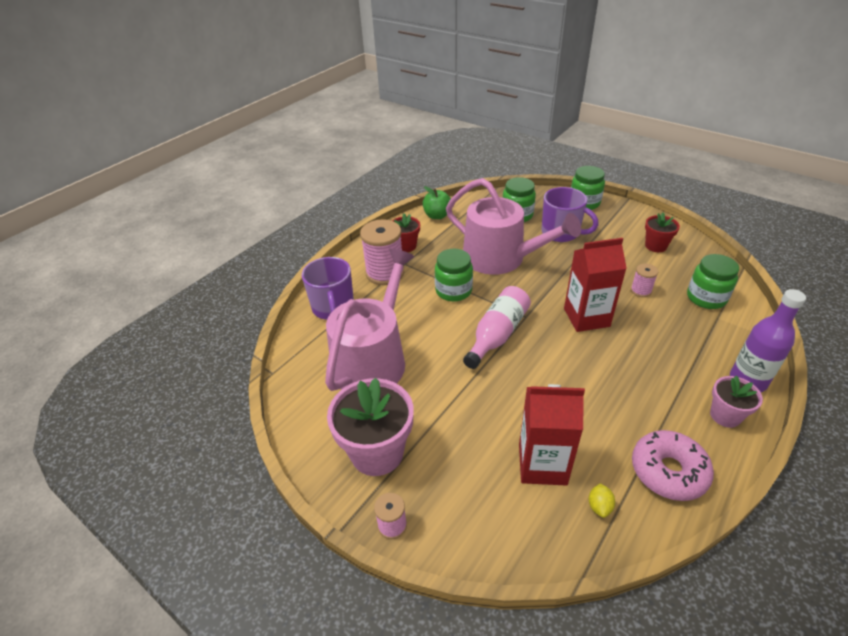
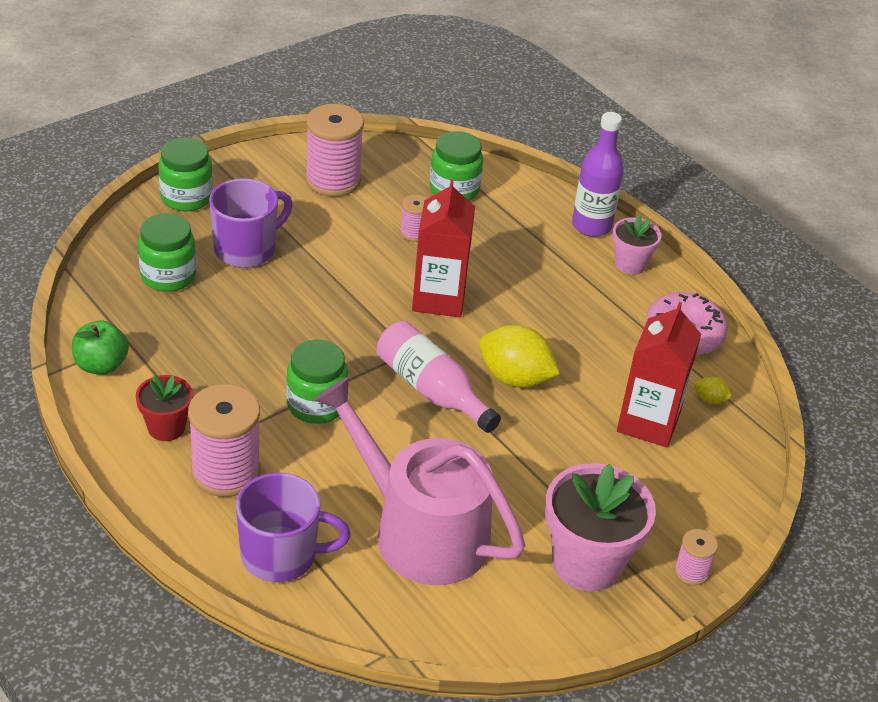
camera: 80 degrees left, 0 degrees up
pink watering can [446,178,581,275] -> none
red flower pot [645,213,680,252] -> pink spool [305,104,364,197]
none -> yellow lemon [479,325,560,388]

